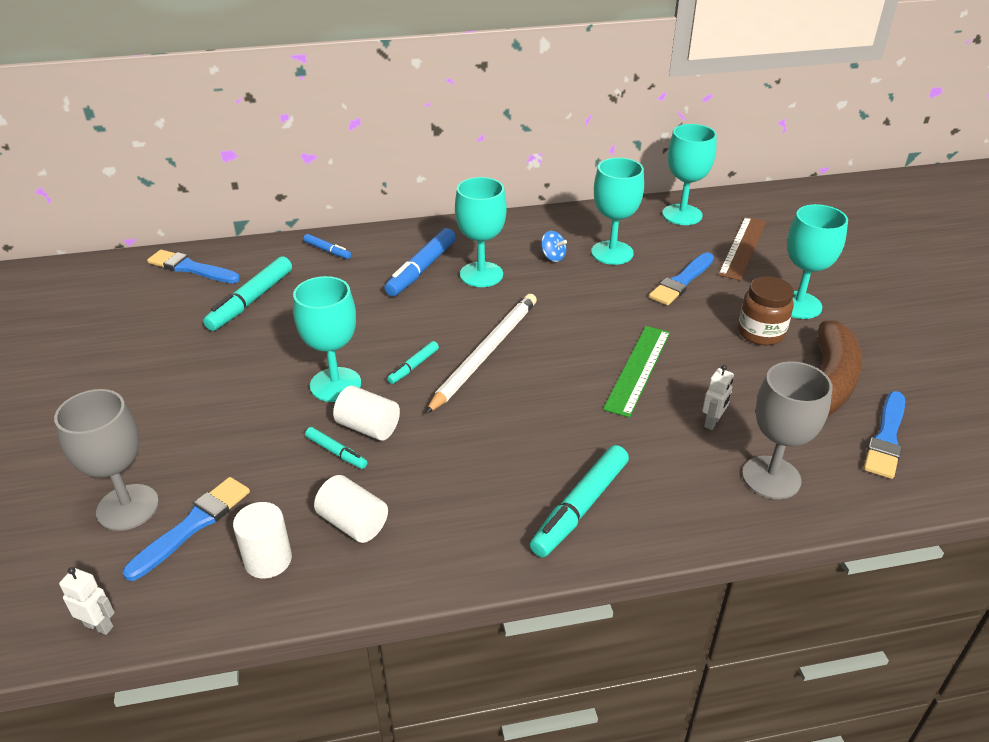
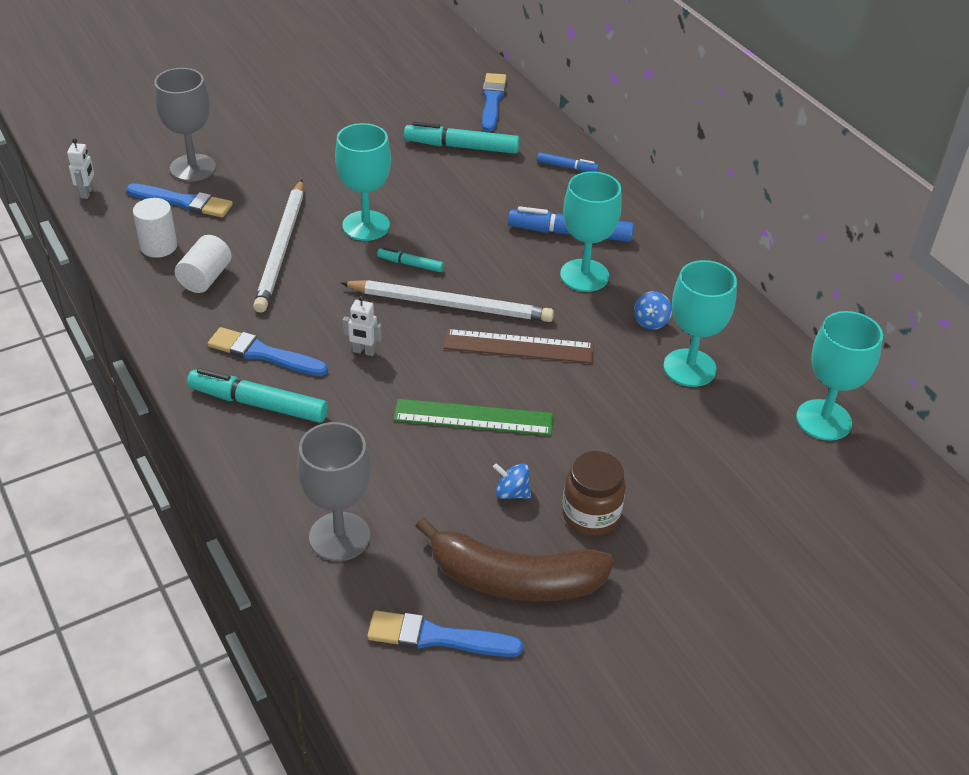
camera: 70 degrees right, 5 degrees up
blue marker [303,234,351,259] -> blue marker turned 90 degrees counterclockwise [537,152,599,172]
turquoise marker [305,427,368,469] -> white pencil [253,180,303,313]
white cylinder [333,386,400,441] -> none
blue brush [649,253,714,305] -> blue brush moved to [208,327,328,376]
white robot [702,365,734,430] -> white robot moved to [342,296,382,356]
brown ruler [718,217,766,281] -> brown ruler moved to [443,329,594,363]
turquoise goblet [787,204,848,319] -> none
none -> blue spinning top [493,463,531,499]

